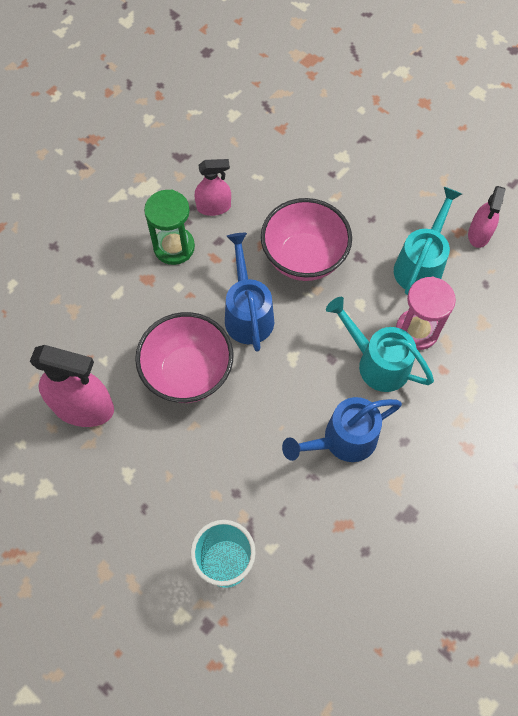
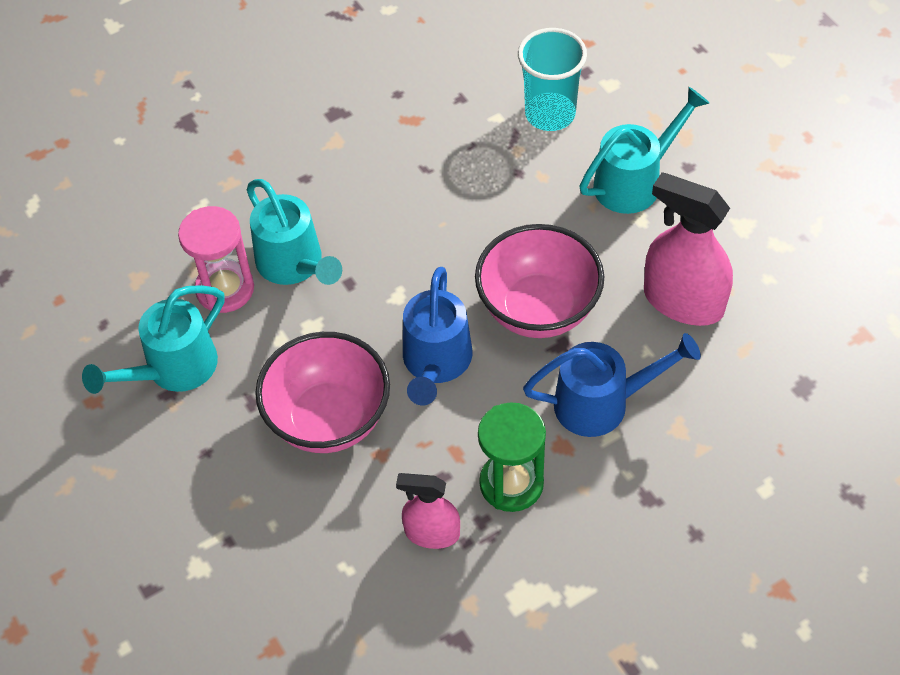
camera: 160 degrees left, 10 degrees down
blue watering can [282,397,402,462] -> blue watering can moved to [523,333,701,437]
pink spray bottle [468,186,506,248] -> none
none -> turquoise watering can [580,87,709,214]

